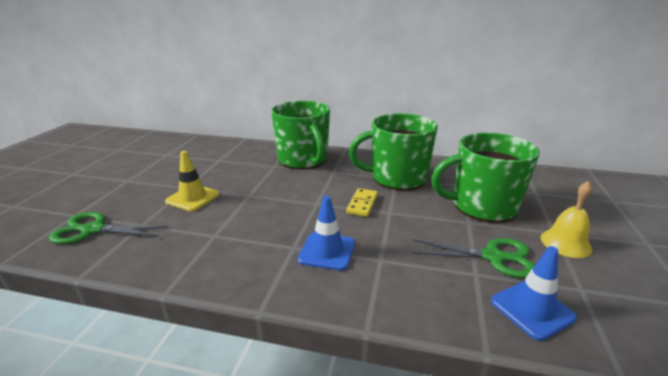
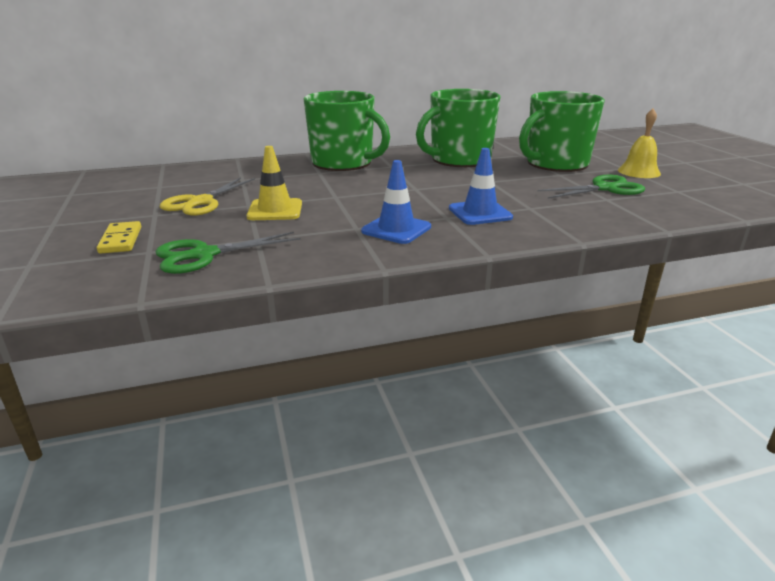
camera: 30 degrees left, 0 degrees up
yellow domino [346,188,378,217] -> yellow domino moved to [97,221,141,254]
blue traffic cone [491,246,577,341] -> blue traffic cone moved to [361,160,431,244]
none -> yellow scissors [160,177,255,215]

